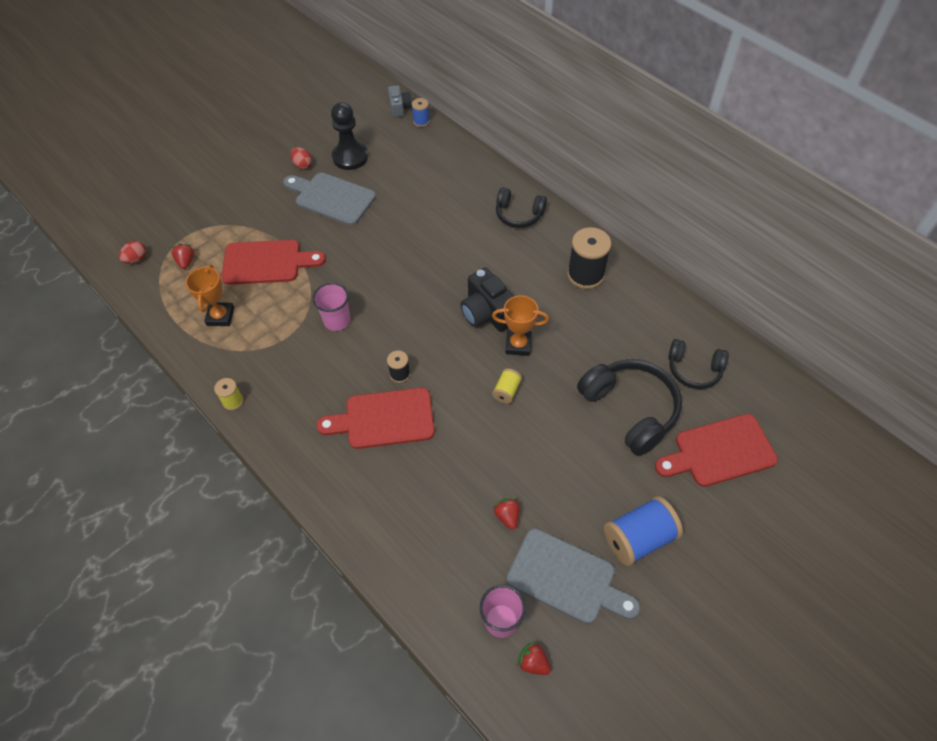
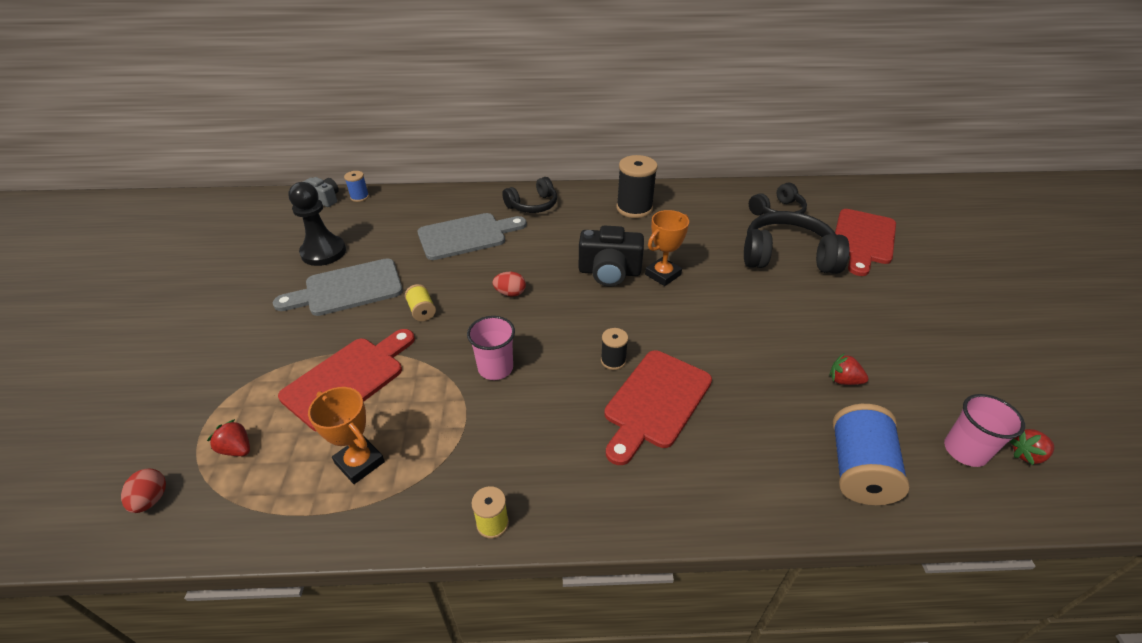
camera: 50 degrees left, 15 degrees down
red egg [291,147,312,169] -> red egg moved to [493,272,526,296]
yellow spool [492,369,522,404] -> yellow spool moved to [405,284,436,321]
grey cutting board [507,528,640,624] -> grey cutting board moved to [418,213,527,260]
blue spool [604,496,683,566] -> blue spool moved to [833,404,910,505]

